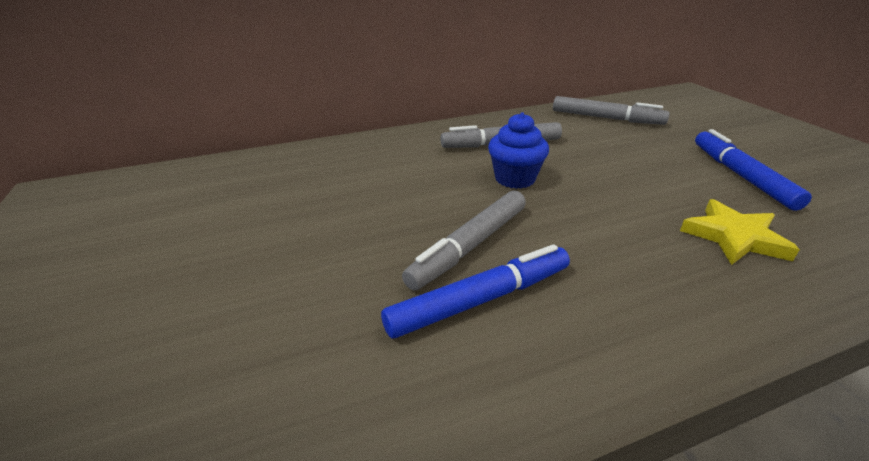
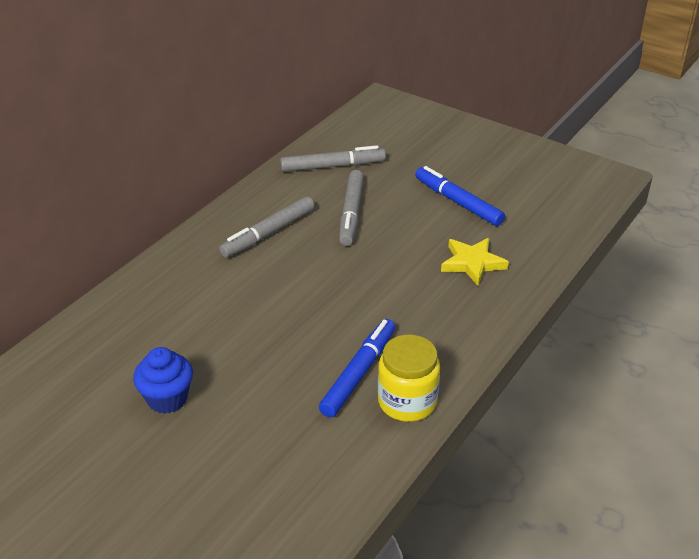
camera: 35 degrees left, 5 degrees up
grey marker [402,191,526,290] -> grey marker moved to [339,170,364,246]
blue cupcake [488,112,549,189] -> blue cupcake moved to [133,347,193,414]
none -> yellow jar [378,335,440,422]

